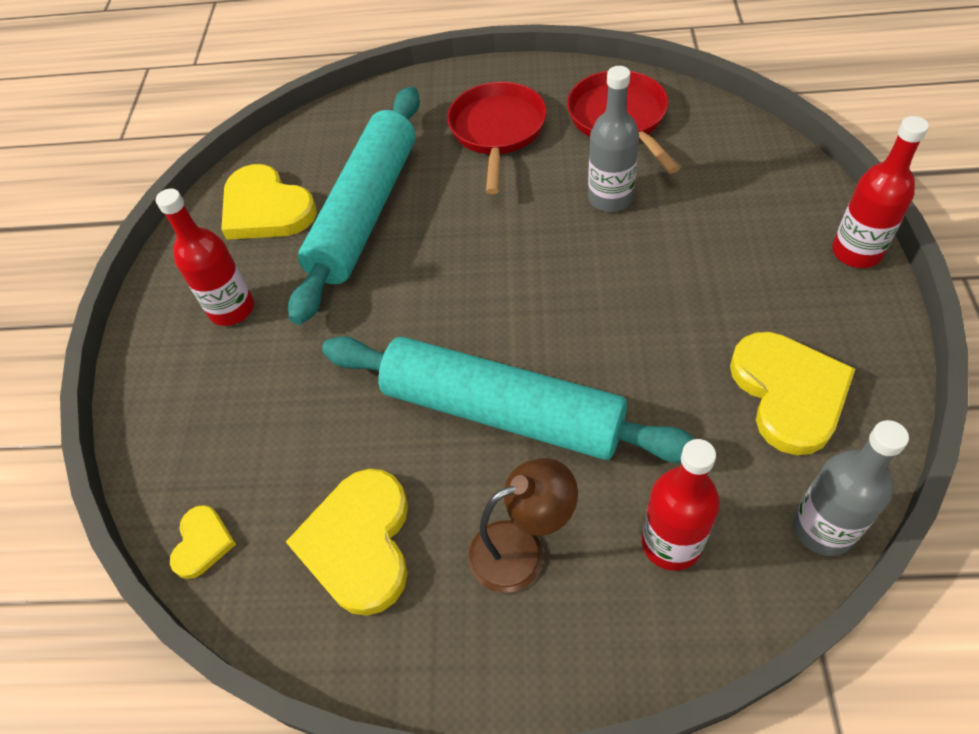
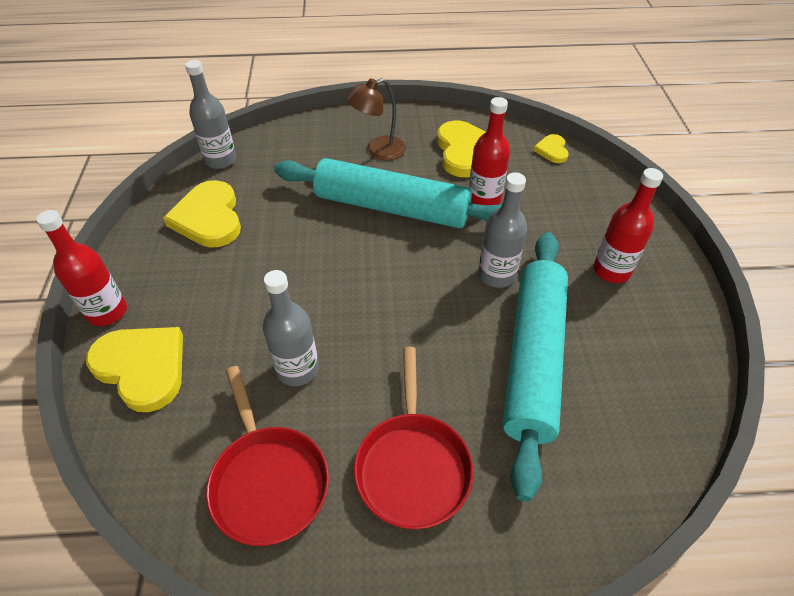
camera: 170 degrees right, 5 degrees down
yellow heart [221,164,317,240] -> yellow heart moved to [86,327,183,412]
red bottle [641,439,720,571] -> red bottle moved to [469,97,510,205]
none -> grey bottle [478,172,527,288]

